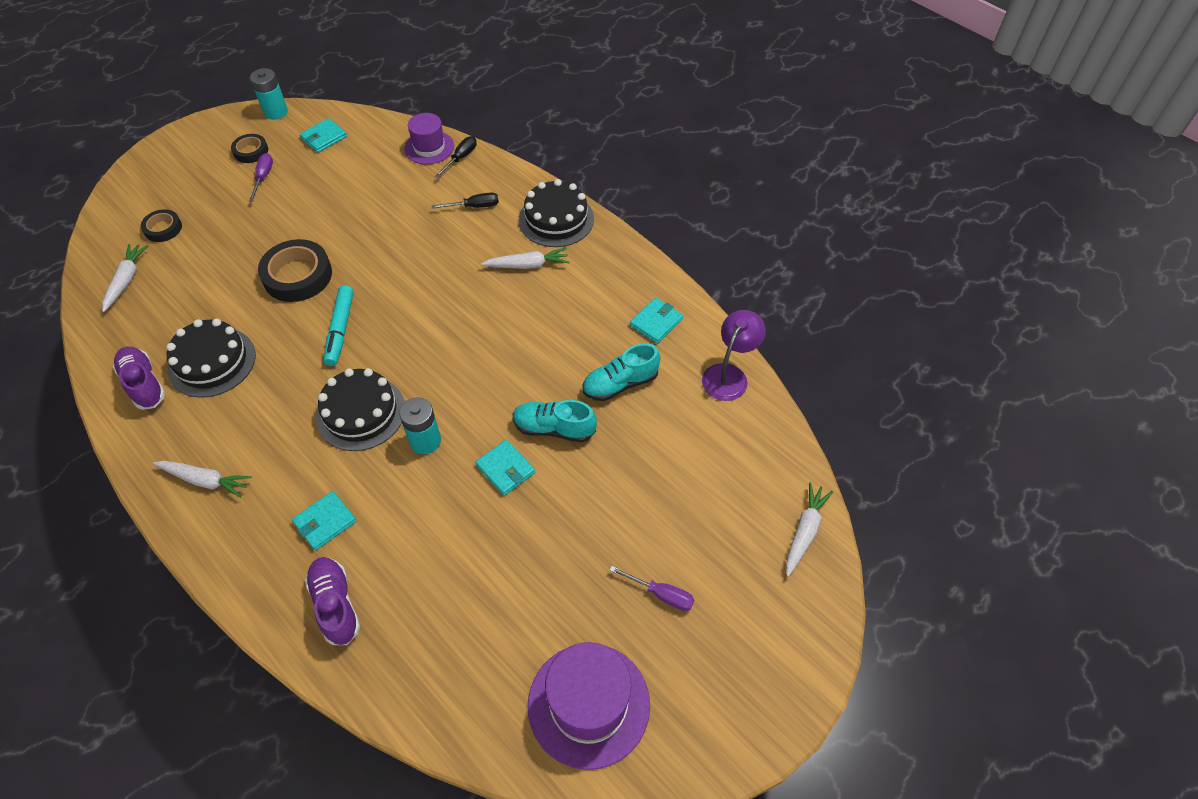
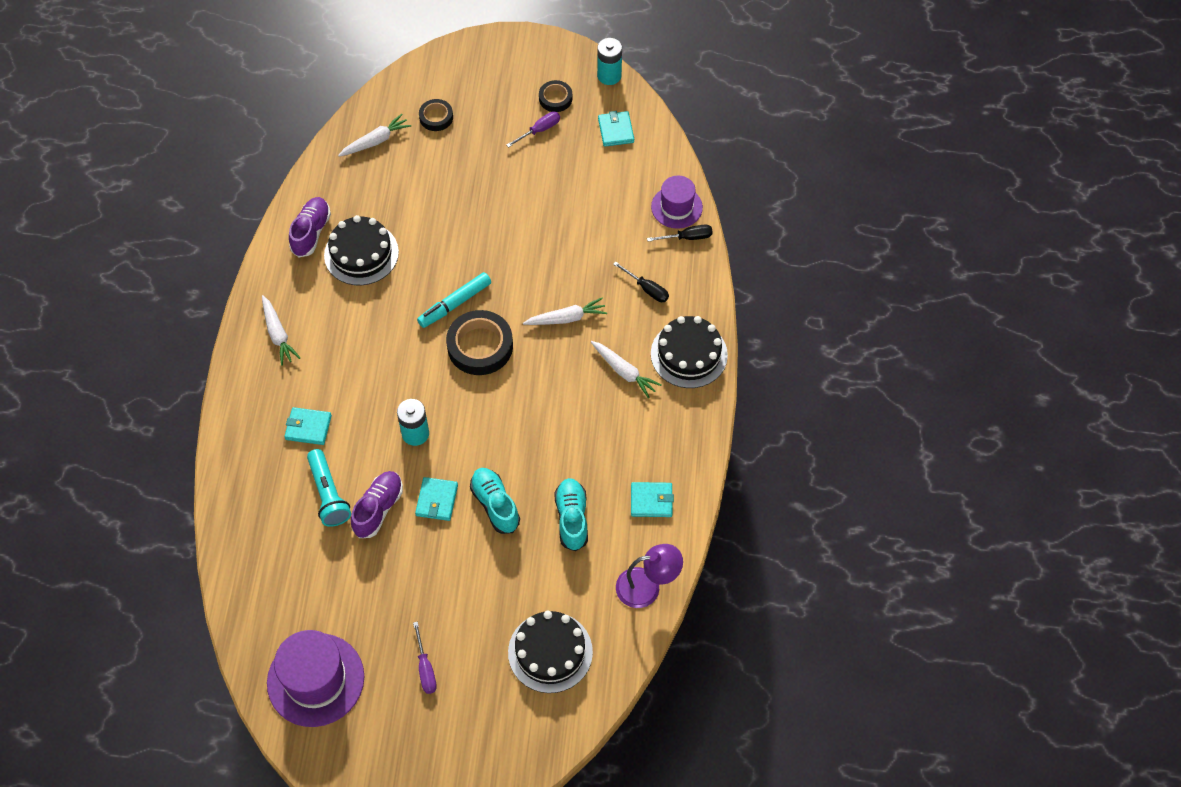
camera: 50 degrees right, 5 degrees up
black tape [258,239,332,302] -> black tape moved to [446,310,513,375]
turquoise wallet [300,118,347,153] -> turquoise wallet turned 75 degrees clockwise [598,111,634,147]
purple shoe [305,557,360,645] -> purple shoe moved to [351,471,403,538]
black cake [316,368,404,451] -> black cake moved to [508,611,593,693]
turquoise shoe [582,343,660,401] -> turquoise shoe turned 60 degrees clockwise [554,478,588,551]
white carrot [786,482,833,577] -> white carrot moved to [523,298,607,325]
none -> turquoise flashlight [307,449,351,527]

